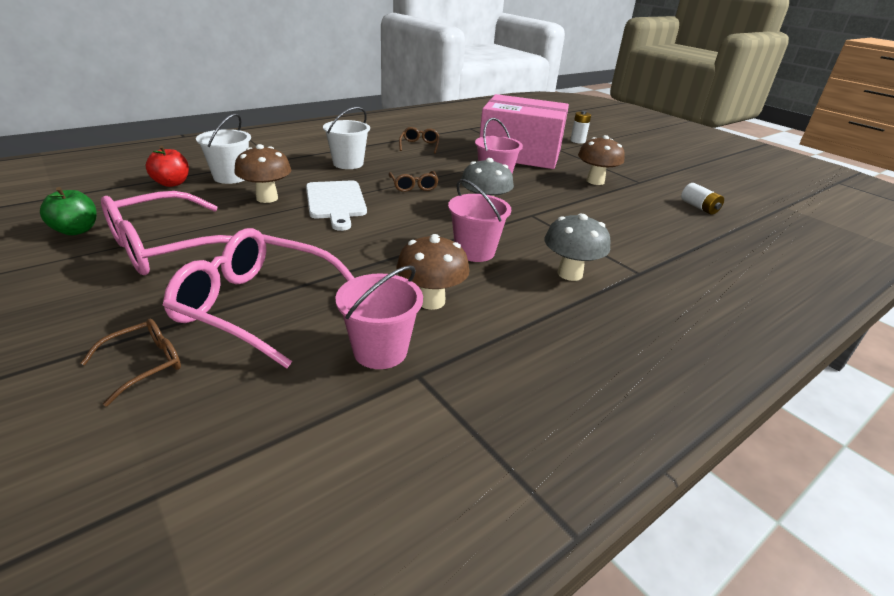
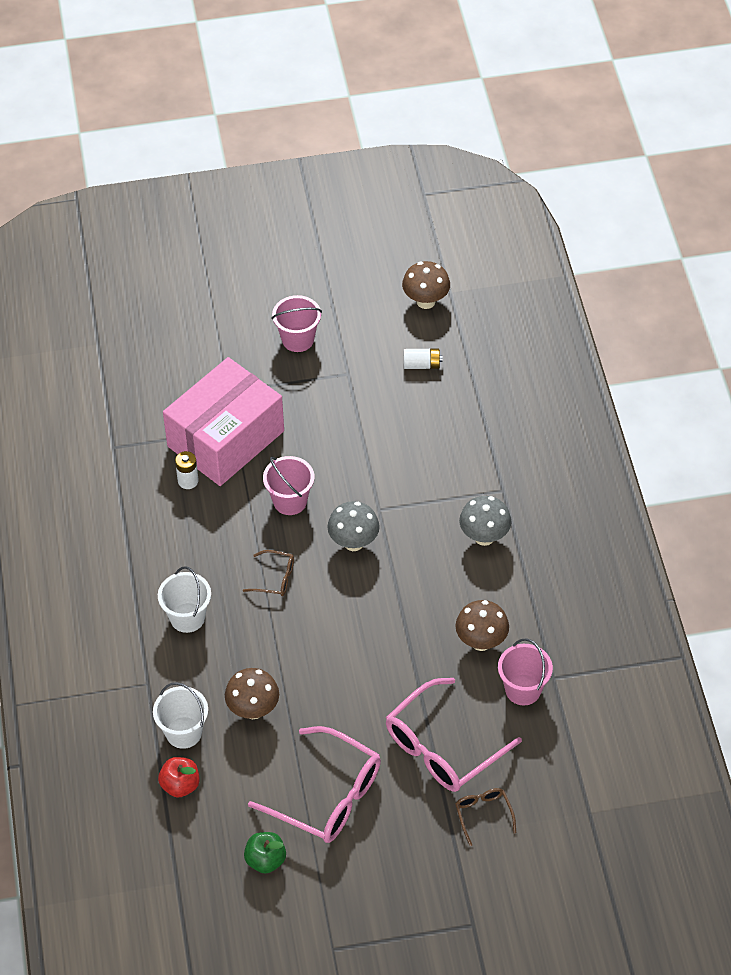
camera: 60 degrees left, 20 degrees up
pink glasses [101,191,232,275] -> pink glasses turned 45 degrees counterclockwise [248,726,381,843]
white cutting board [306,181,367,231] -> none
brown glasses [399,127,439,154] -> none
pink bucket [448,179,511,262] -> pink bucket moved to [271,295,322,352]
white battery [570,111,591,144] -> white battery moved to [175,451,199,489]
brown mushroom [578,135,625,185] -> brown mushroom moved to [402,261,450,309]

